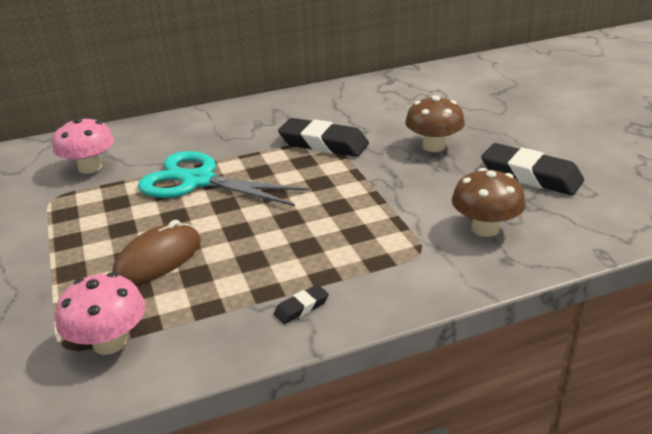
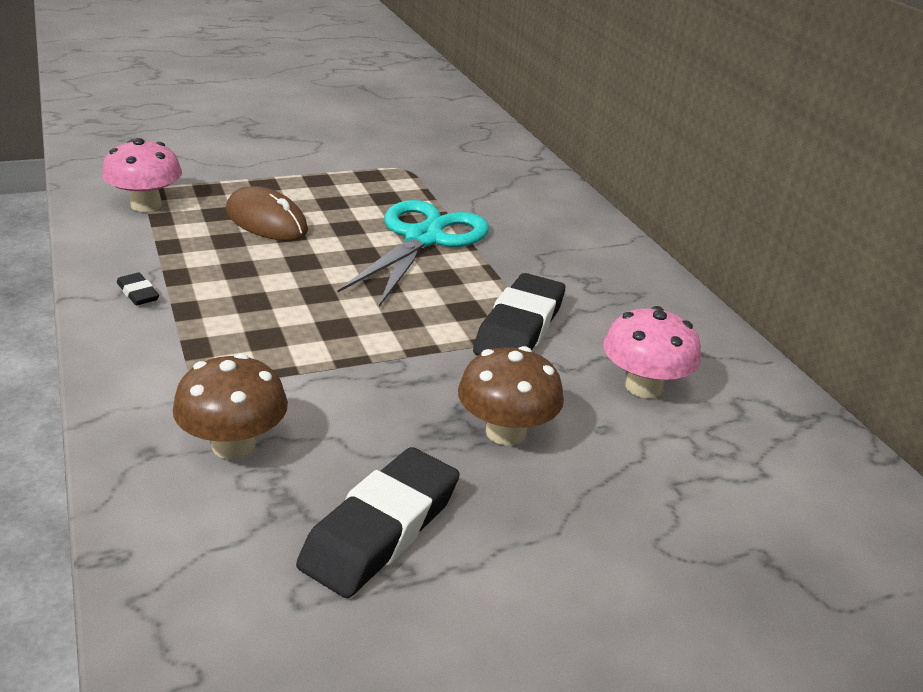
camera: 85 degrees right, 0 degrees up
pink mushroom [52,117,114,174] -> pink mushroom moved to [603,306,701,398]

